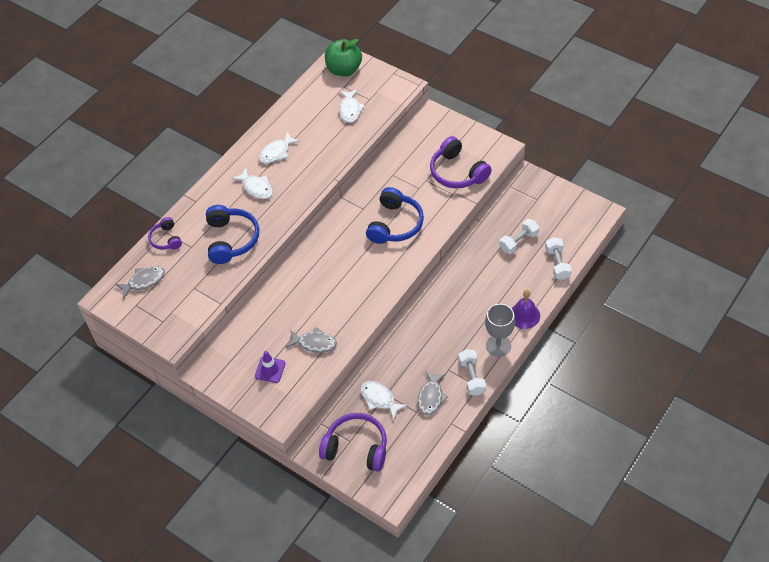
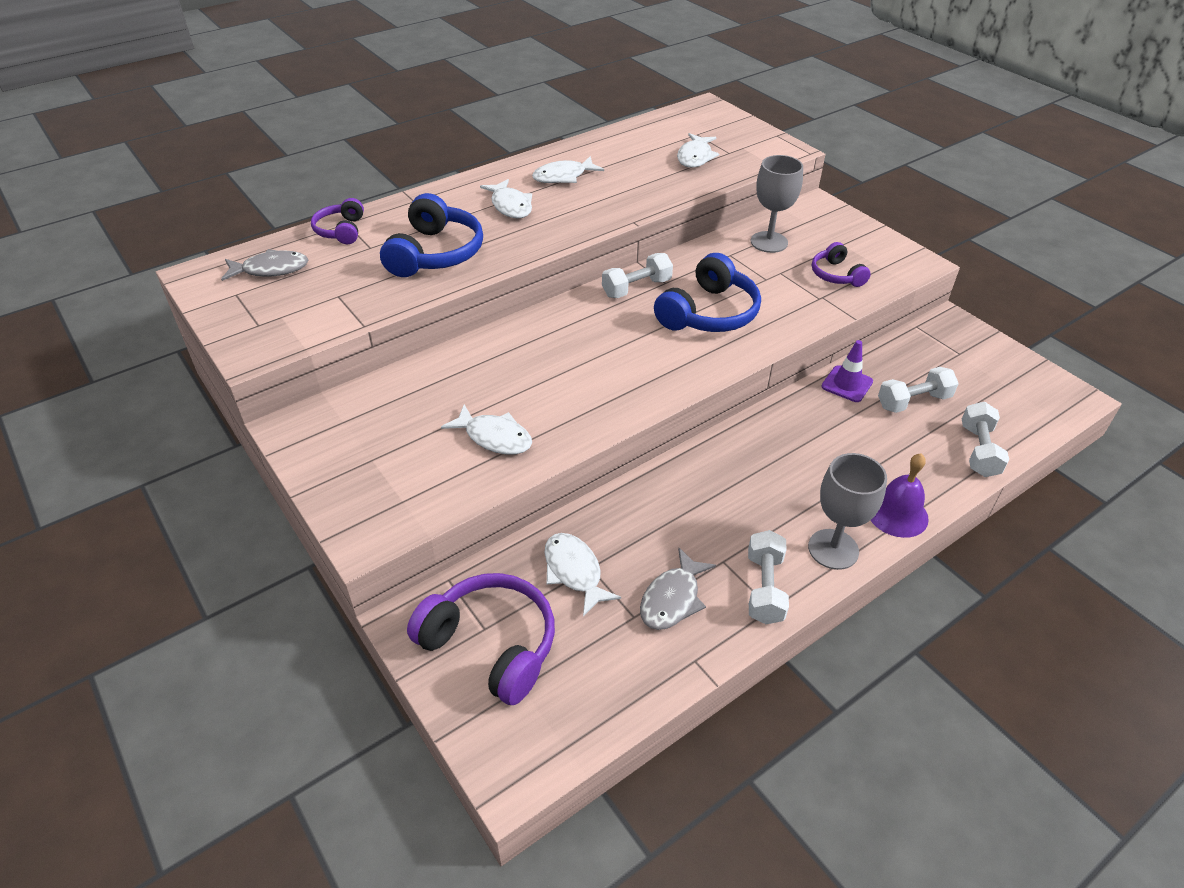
camera: 15 degrees right, 10 degrees down
purple traffic cone [255,351,286,383] -> purple traffic cone moved to [821,340,873,402]
grey fish [286,327,337,353] -> white fish [441,404,532,455]
green apple [325,39,362,76] -> none
purple headphones [430,136,492,188] -> purple headphones [812,242,871,287], size x0.57
none -> white dumbbell [602,253,673,298]
none -> grey goblet [751,155,803,253]

